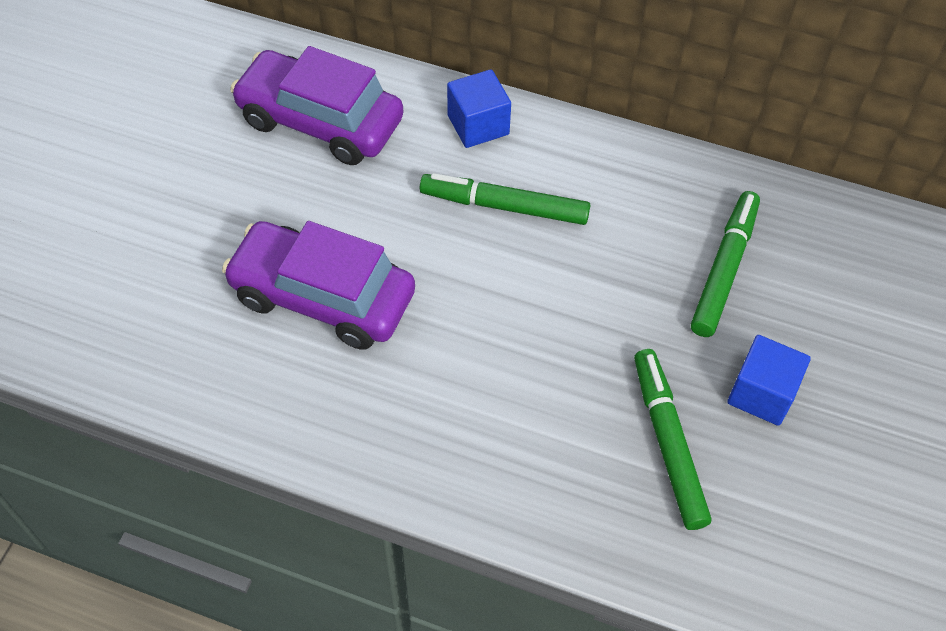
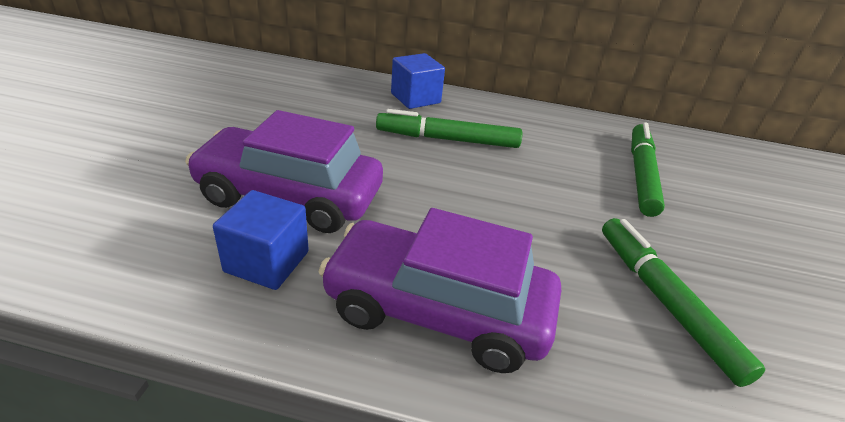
camera: 10 degrees left, 20 degrees down
purple car [230,46,404,165] -> purple car moved to [318,208,561,373]
blue cube [727,335,811,426] -> blue cube moved to [213,190,309,290]

